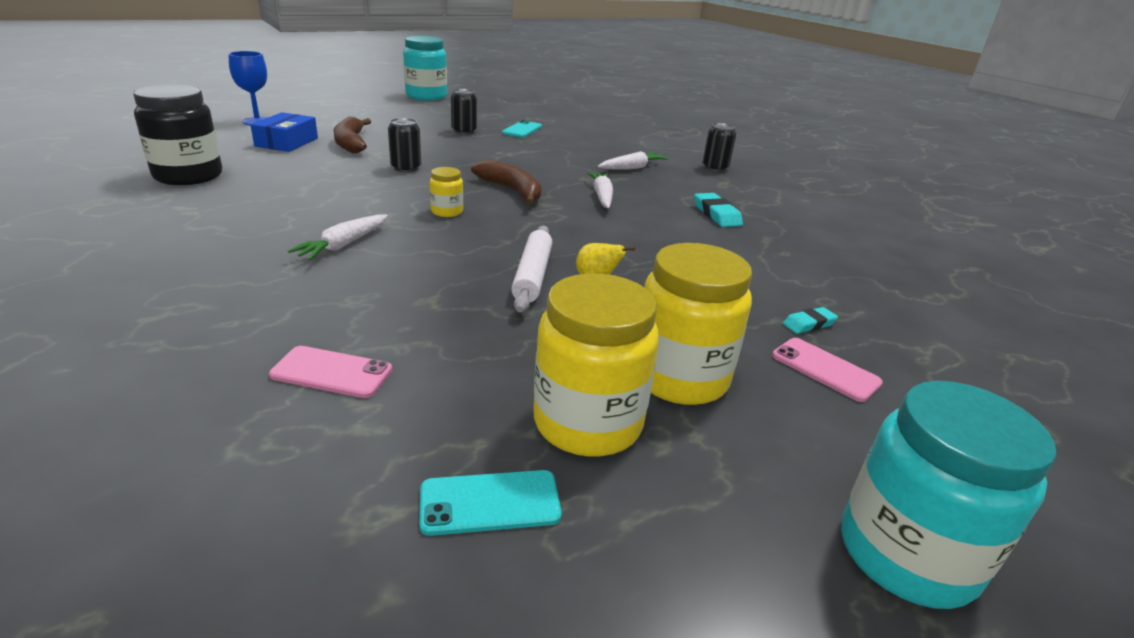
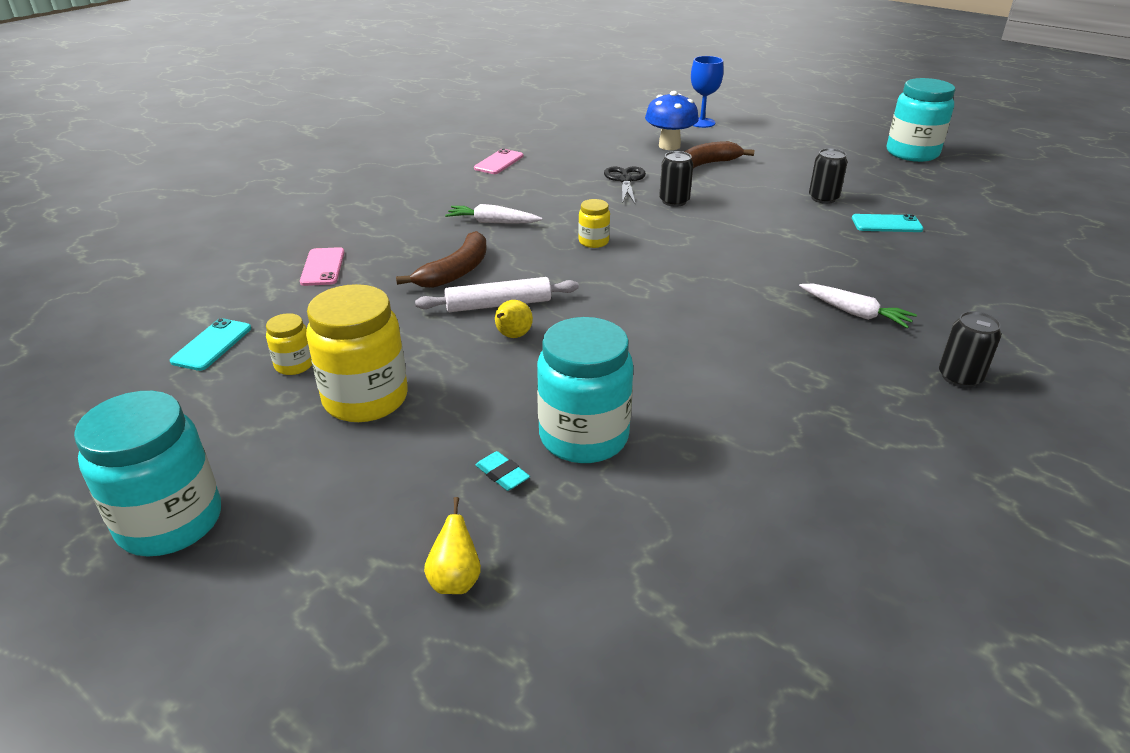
camera: 75 degrees right, 5 degrees up
black jar [133,84,222,185] -> none
blue box [250,112,318,152] -> blue mushroom [645,91,699,150]
turquoise phone [419,470,562,536] -> turquoise phone turned 45 degrees clockwise [170,318,251,371]
brown banana [471,160,542,205] -> brown banana moved to [396,231,487,288]
yellow jar [533,273,659,456] -> yellow jar [266,313,312,375], size x0.48
white carrot [587,172,613,208] -> none
turquoise eraser [694,193,743,227] -> none
pink phone [772,338,883,402] -> pink phone moved to [474,148,524,174]
none -> yellow pear [424,497,481,594]
none -> turquoise jar [537,317,633,463]
none -> black scissors [604,167,646,205]

